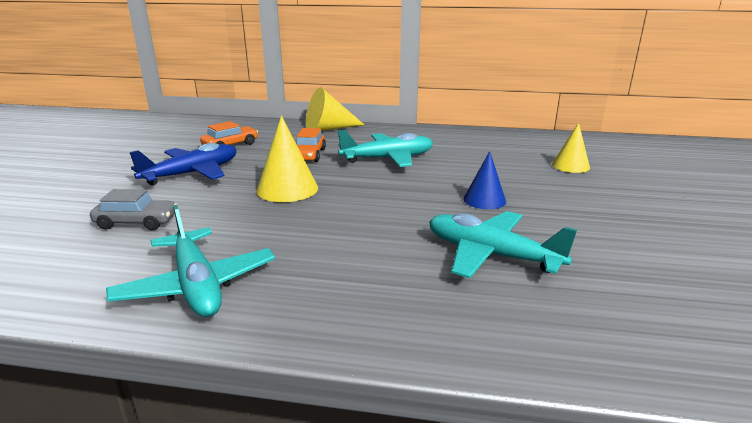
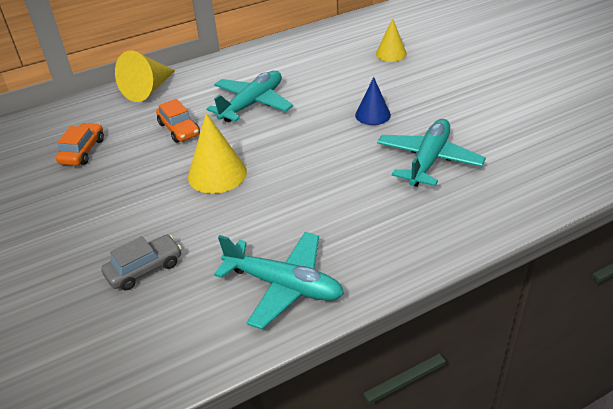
camera: 35 degrees left, 15 degrees up
blue plane [130,143,236,186] -> none
turquoise plane [429,211,577,278] -> turquoise plane turned 120 degrees clockwise [377,119,486,187]

